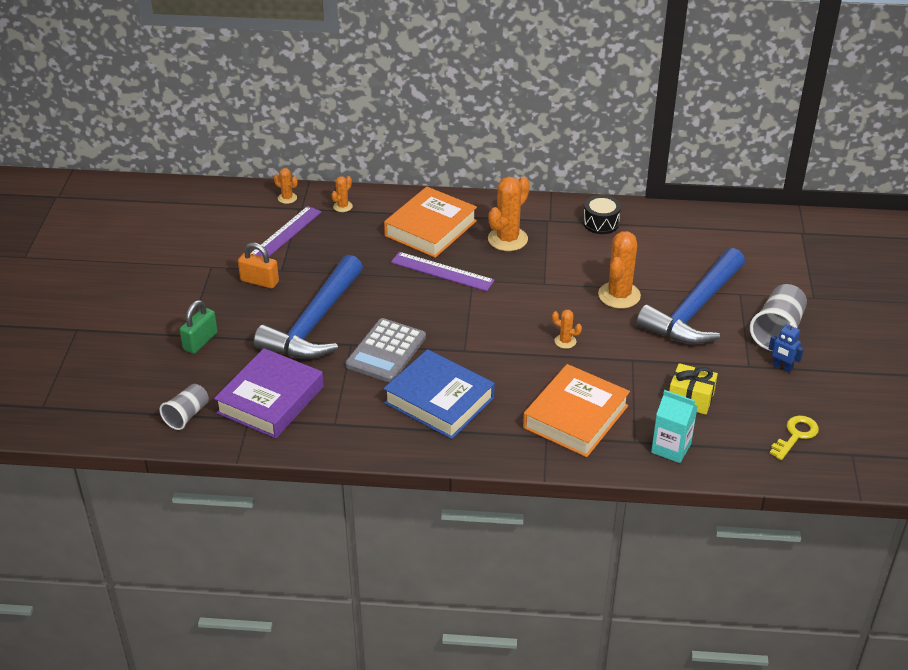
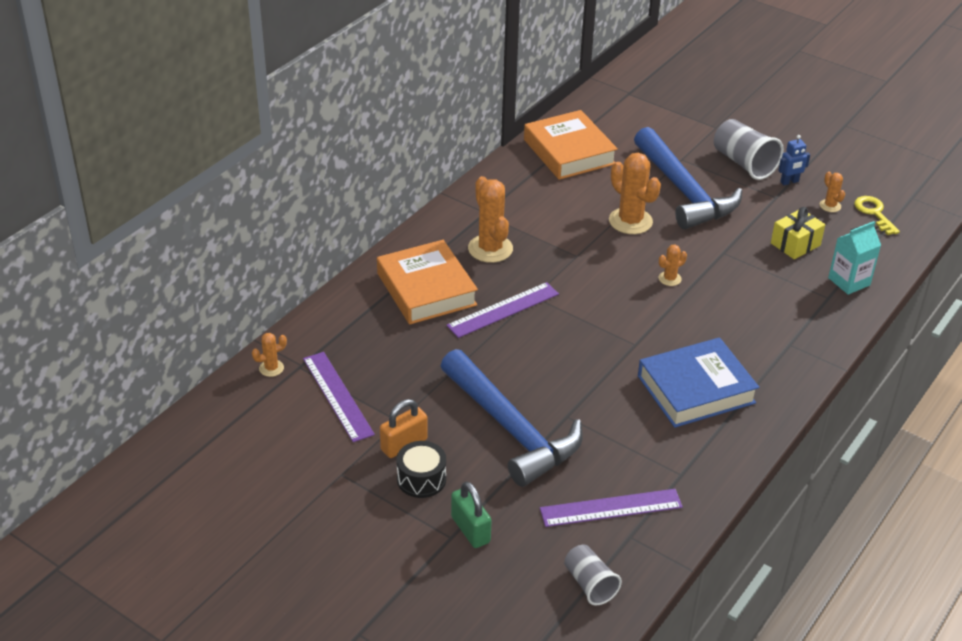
camera: 60 degrees left, 0 degrees up
purple book [214,348,324,438] -> purple ruler [540,489,683,527]
orange cactus [332,176,353,212] -> orange cactus moved to [820,172,845,212]
grey calculator [345,318,426,382] -> none
orange book [523,364,630,457] -> orange book moved to [524,110,618,180]
black drum [583,195,621,234] -> black drum moved to [397,441,446,498]

